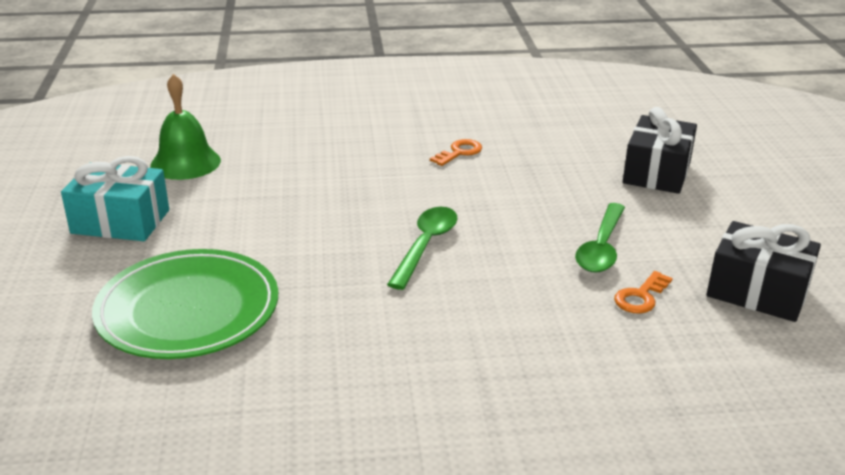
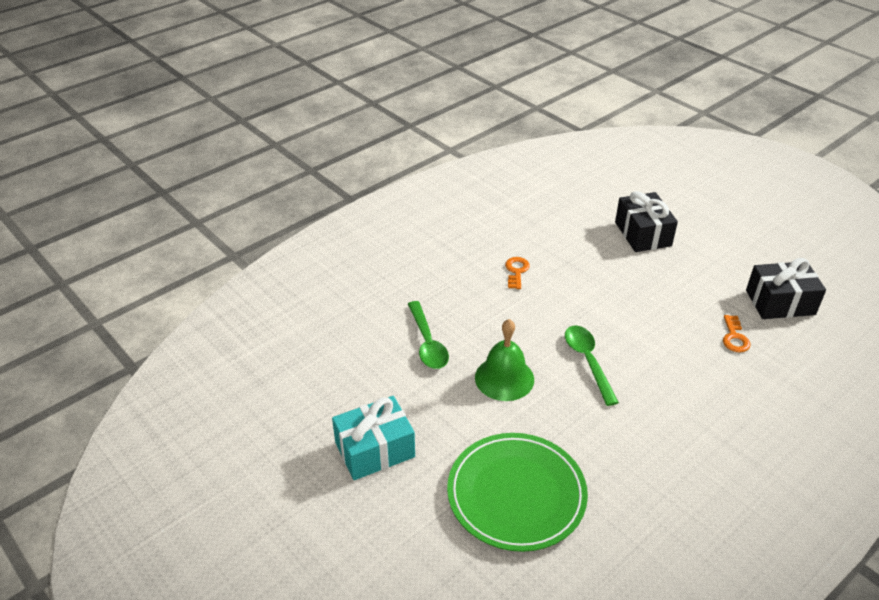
camera: 35 degrees left, 10 degrees up
green bell [150,74,221,180] -> green bell moved to [475,319,534,401]
green spoon [575,203,625,273] -> green spoon moved to [408,301,449,369]

